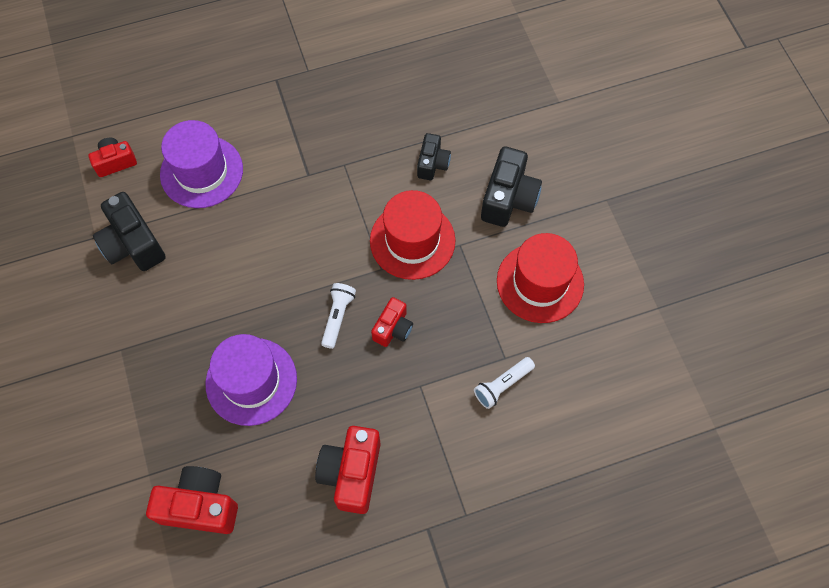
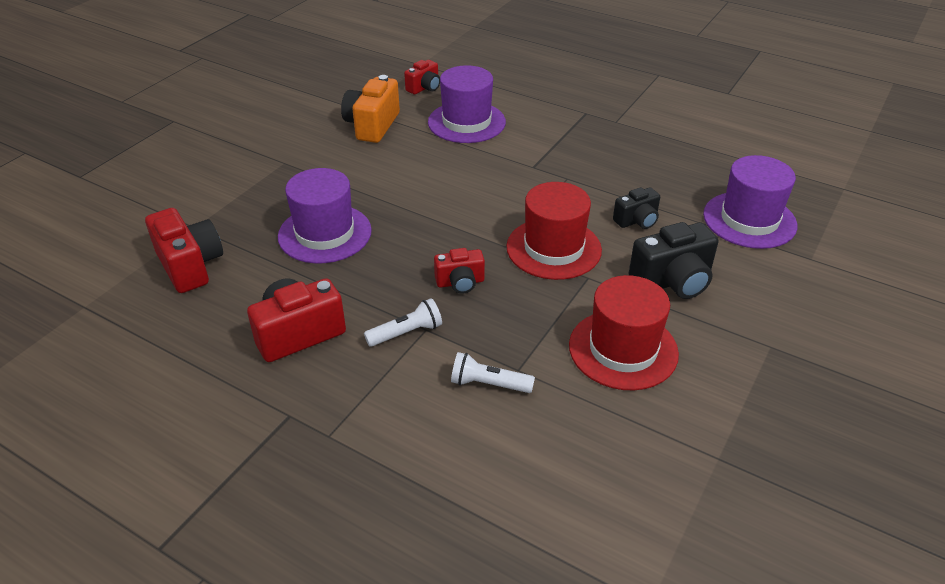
camera: 50 degrees right, 25 degrees down
red camera [88,138,137,177] -> red camera turned 105 degrees clockwise [404,60,440,94]
black camera [93,192,166,271] -> orange camera [341,75,400,143]
white flashlight [321,283,356,349] -> white flashlight moved to [364,298,442,347]
none -> purple hat [703,155,797,249]

